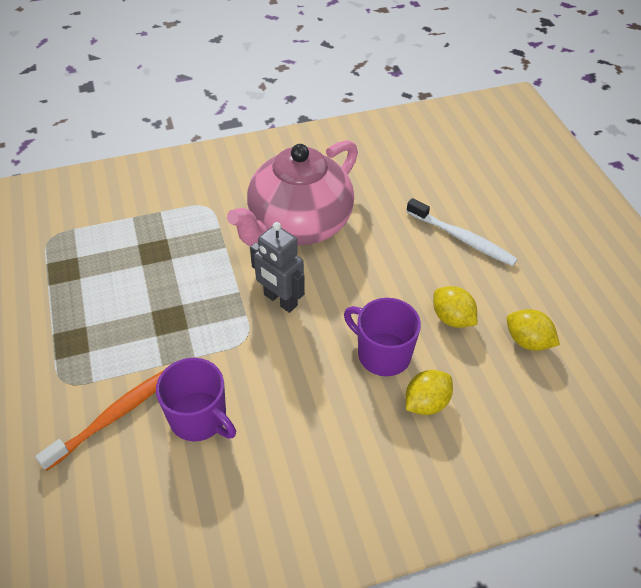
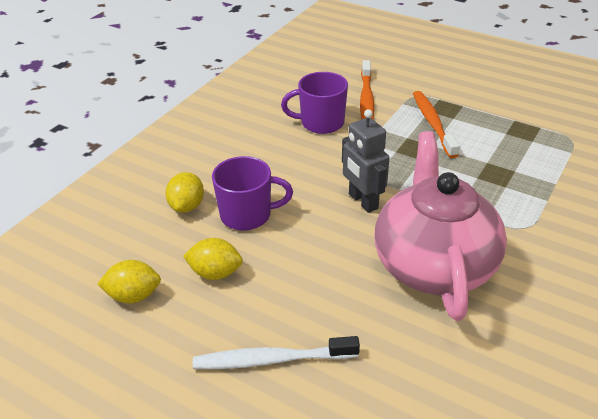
camera: 140 degrees right, 10 degrees down
grey robot [250,222,305,313] -> grey robot turned 120 degrees counterclockwise [342,109,390,213]
none -> orange toothbrush [413,91,459,158]

